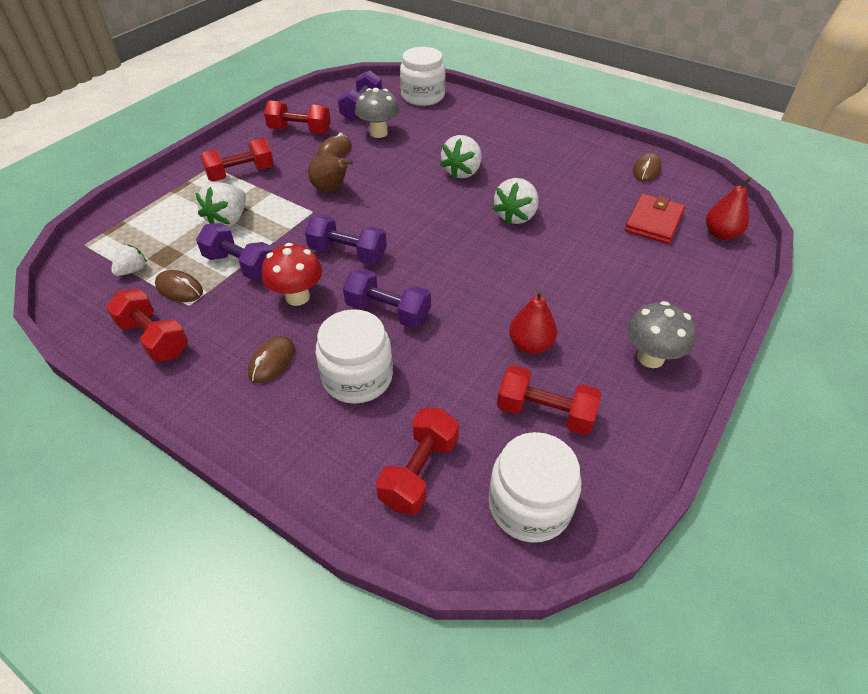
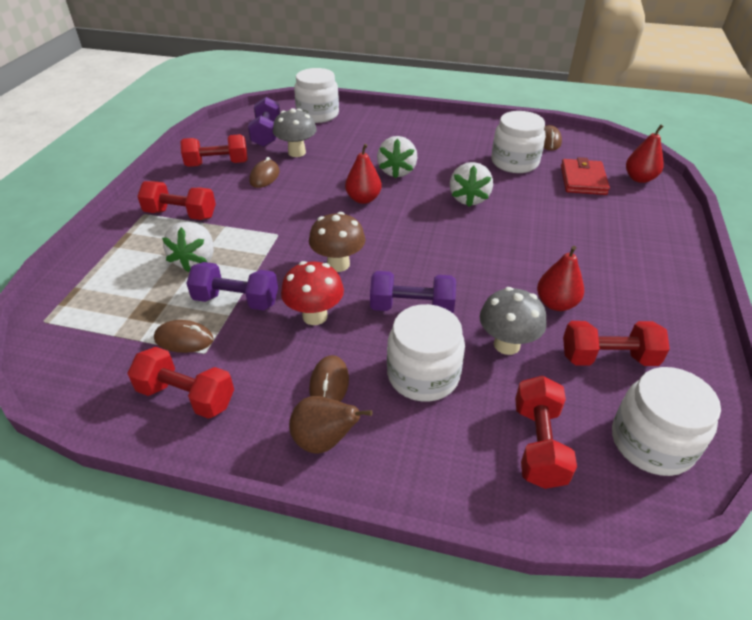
camera: 20 degrees left, 5 degrees down
white strawberry [111,244,147,276] -> none
red dumbbell [200,138,274,182] -> red dumbbell turned 60 degrees clockwise [137,181,216,220]
purple dumbbell [305,215,387,264] -> brown mushroom [309,212,365,272]
brown pear [308,155,353,192] -> brown pear moved to [289,396,372,454]
grey mushroom [627,301,696,368] -> grey mushroom moved to [480,287,546,355]
none -> red pear [345,144,382,204]
none -> white jar [491,111,546,173]

